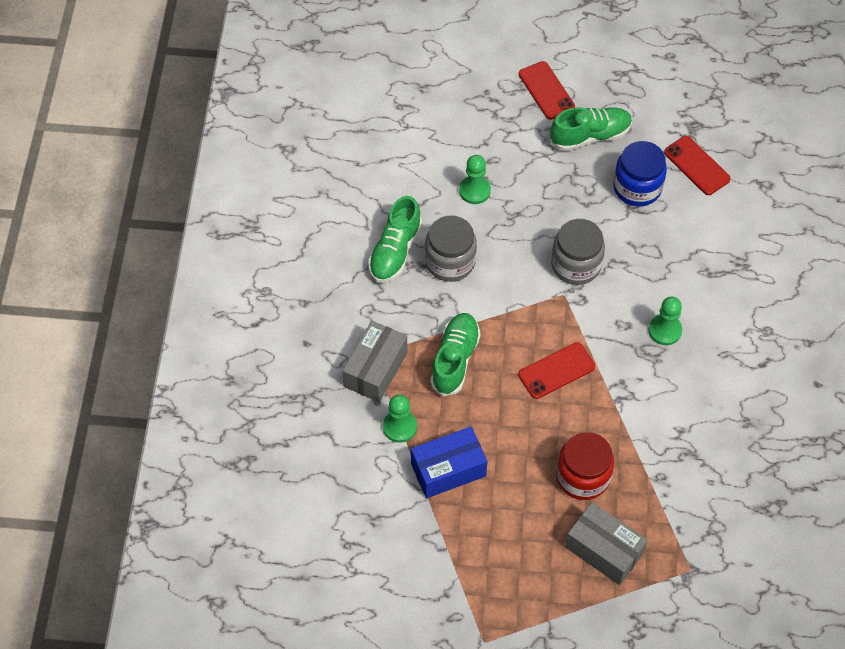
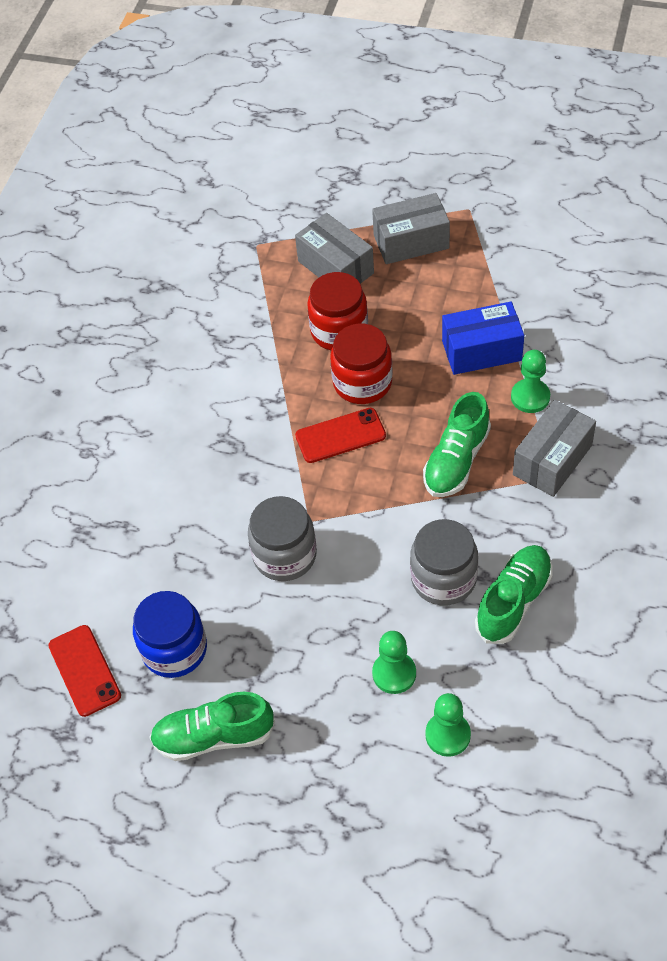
camera: 165 degrees left, 5 degrees down
red phone [519,61,575,120] -> none
green pawn [648,297,682,345] -> green pawn moved to [425,693,471,757]
none -> red jar [330,324,393,404]
none -> grey box [372,193,450,264]

